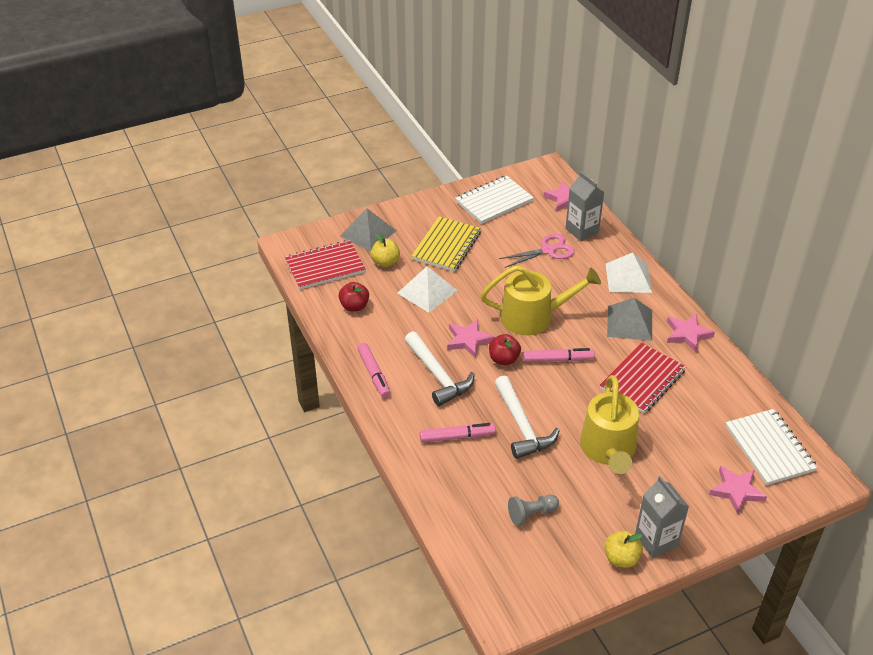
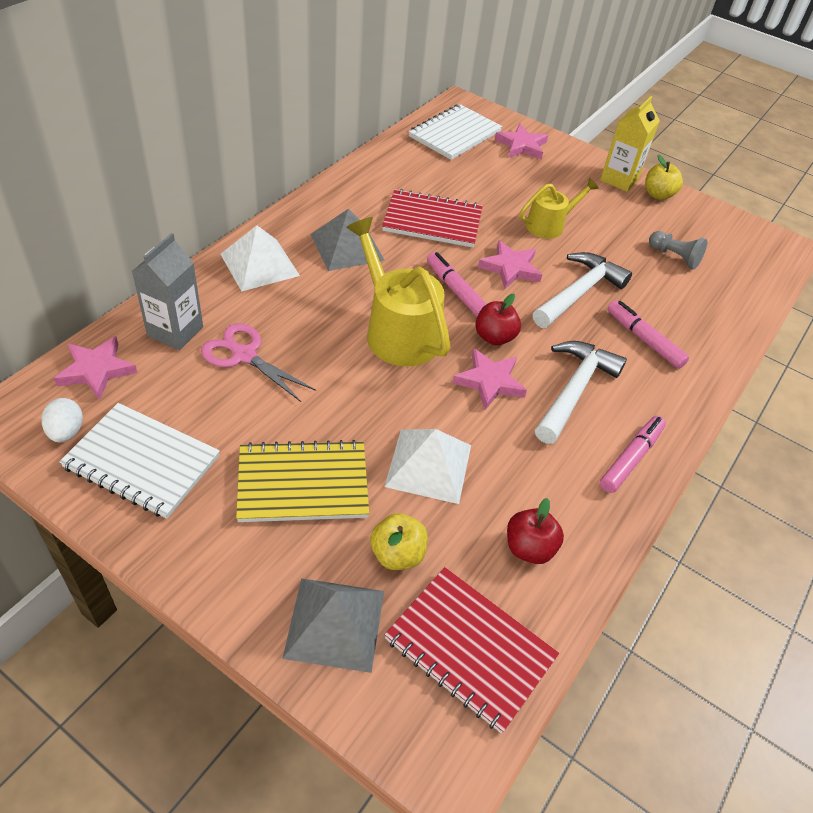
camera: 125 degrees left, 5 degrees up
yellow watering can [580,375,639,474] -> yellow watering can [520,178,599,239], size x0.60
grey carton [635,476,689,558] -> yellow carton [600,96,660,192]
pink star [667,313,715,352] -> pink star moved to [478,240,542,289]
none -> white egg [41,398,83,442]

